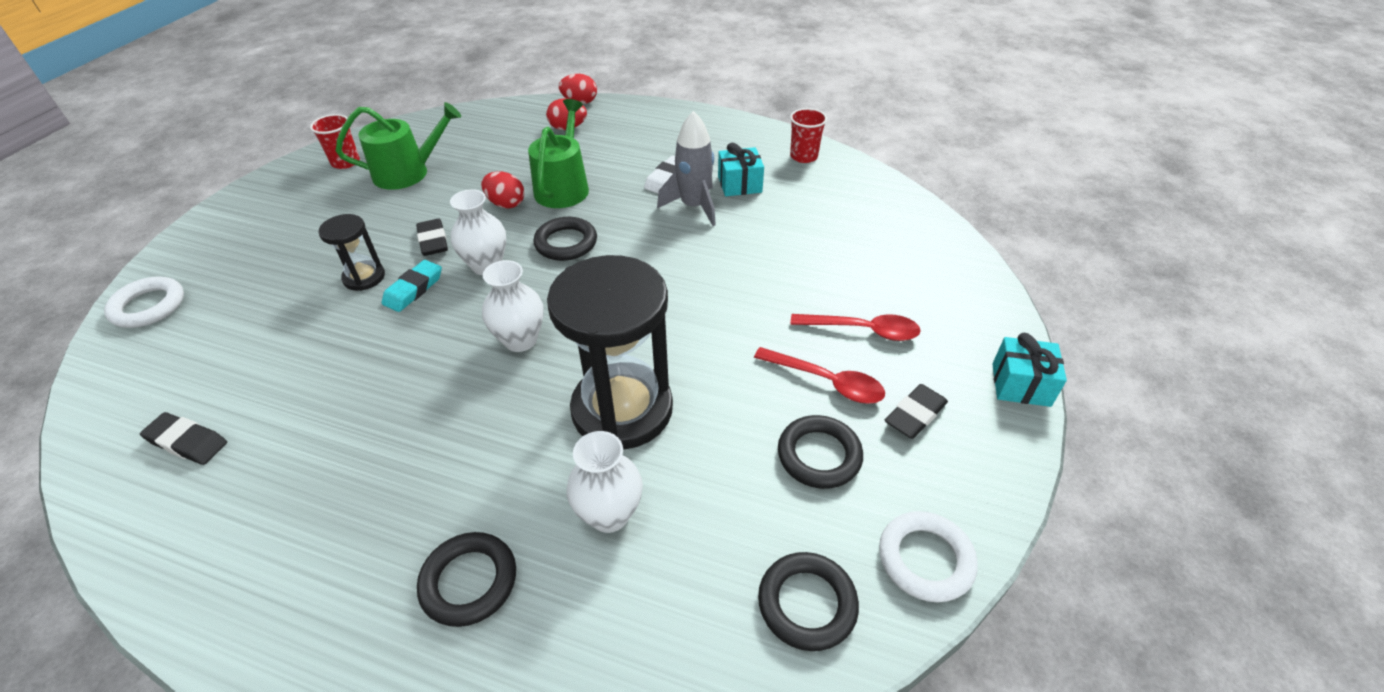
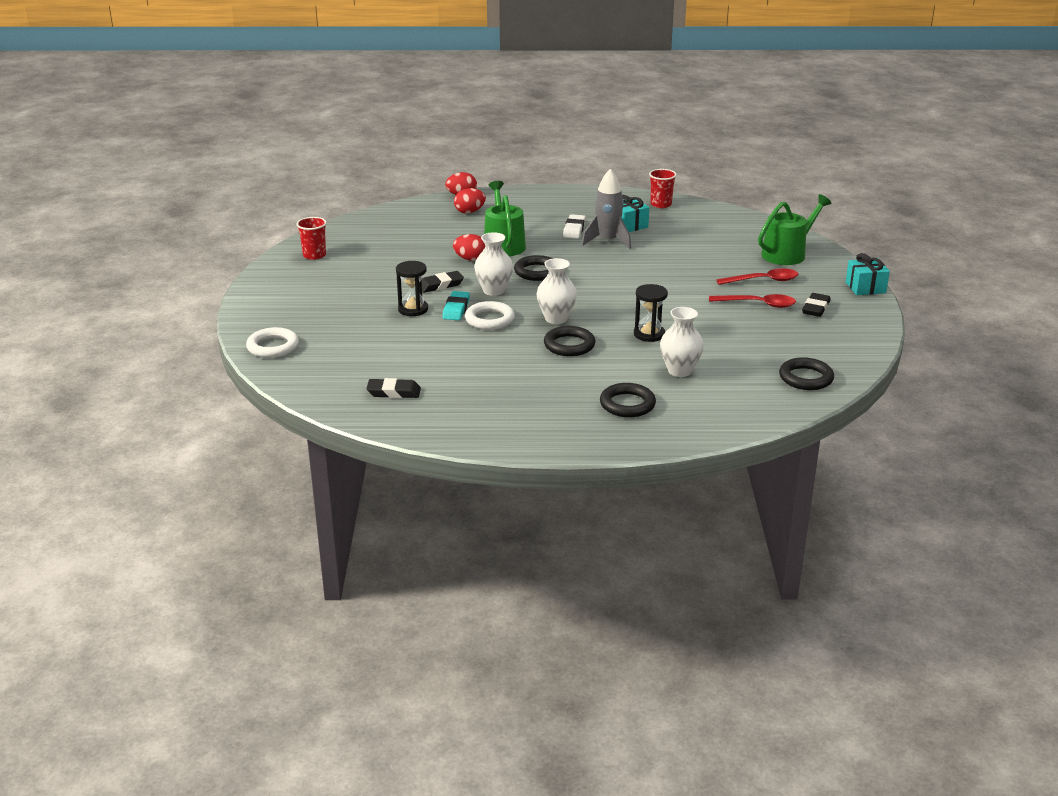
camera: 20 degrees left, 15 degrees down
green watering can [336,102,461,190] -> green watering can moved to [758,194,831,265]
black eraser [416,219,448,256] -> black eraser turned 75 degrees counterclockwise [421,271,464,293]
black hourglass [547,255,673,450] -> black hourglass [634,284,668,342], size x0.48
black ring [778,415,863,489] -> black ring moved to [544,326,595,356]
white ring [879,511,978,602] -> white ring moved to [465,301,515,330]

